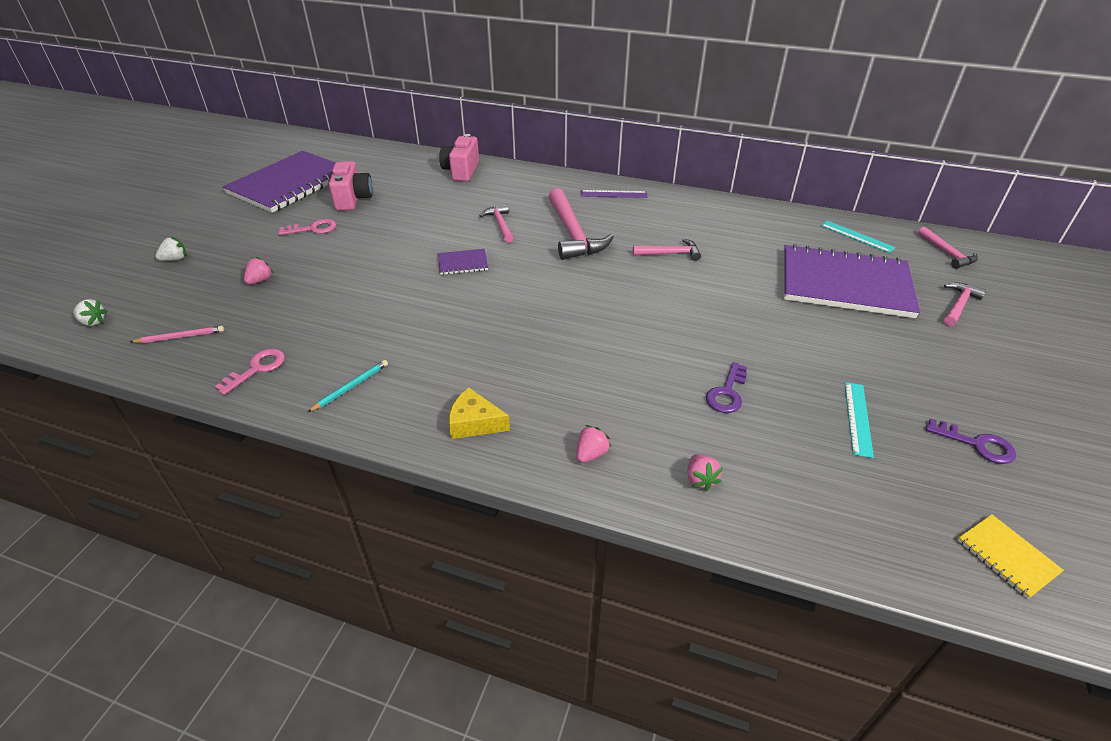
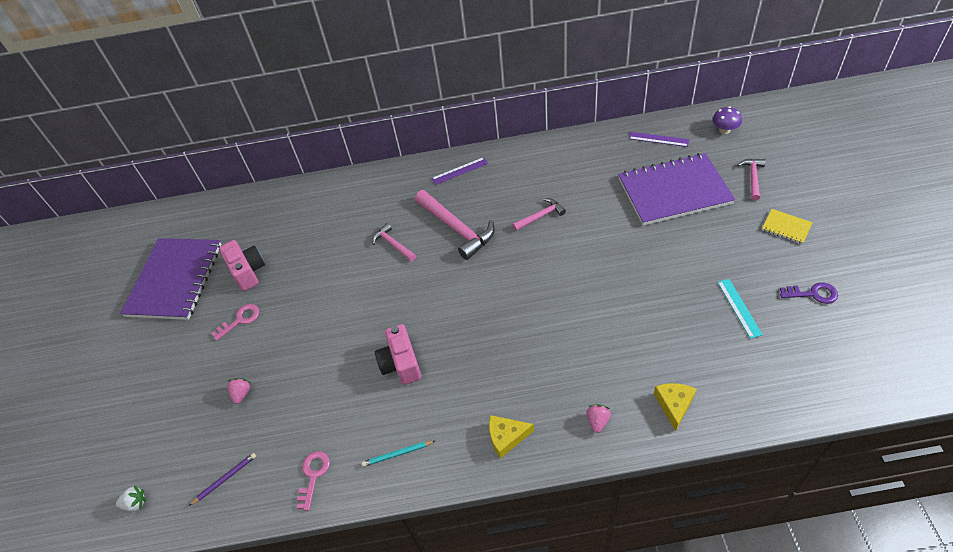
camera: 20 degrees left, 10 degrees up
pink pencil [130,326,224,343] -> purple pencil [189,453,256,506]
white strawberry [155,237,187,261] -> none
turquoise pencil [308,360,388,412] -> turquoise pencil turned 120 degrees counterclockwise [361,441,435,467]
purple notebook [438,249,488,275] -> none
pink camera [439,134,479,182] -> pink camera moved to [375,324,421,385]
pink strawberry [687,454,723,491] -> yellow cheese [654,383,697,431]
purple key [706,362,747,413] -> none
turquoise ruler [820,221,896,253] -> purple ruler [629,132,690,147]
pink hammer [918,227,978,269] -> purple mushroom [712,106,742,134]
yellow notebook [958,514,1064,599] -> yellow notebook moved to [762,209,813,244]

